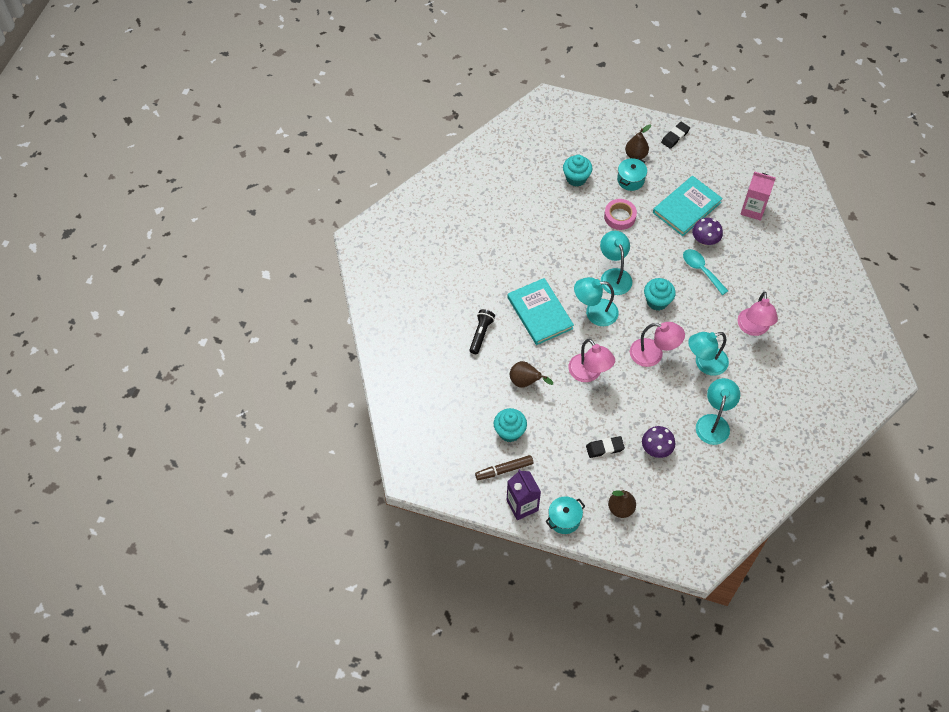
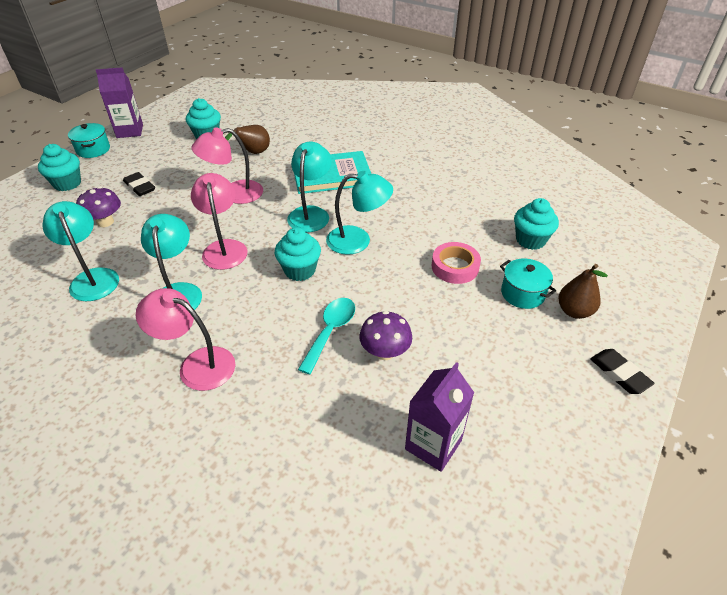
camera: 105 degrees right, 15 degrees down
black flashlight [469,309,495,354] -> none
brown marker [475,455,533,480] -> none
black eraser [586,436,625,458] -> black eraser turned 45 degrees counterclockwise [123,172,155,196]
brown pear [608,490,636,518] -> turquoise cupcake [38,144,81,191]
pink lamp [630,322,685,367] -> pink lamp turned 135 degrees clockwise [191,173,248,270]
turquoise book [653,176,723,236] -> none
turquoise spoon [683,249,728,295] -> turquoise spoon turned 45 degrees counterclockwise [298,298,355,375]
turquoise lamp [696,378,740,445] -> turquoise lamp turned 150 degrees counterclockwise [42,201,119,301]
pink carton [740,171,776,221] -> purple carton [405,362,474,472]

